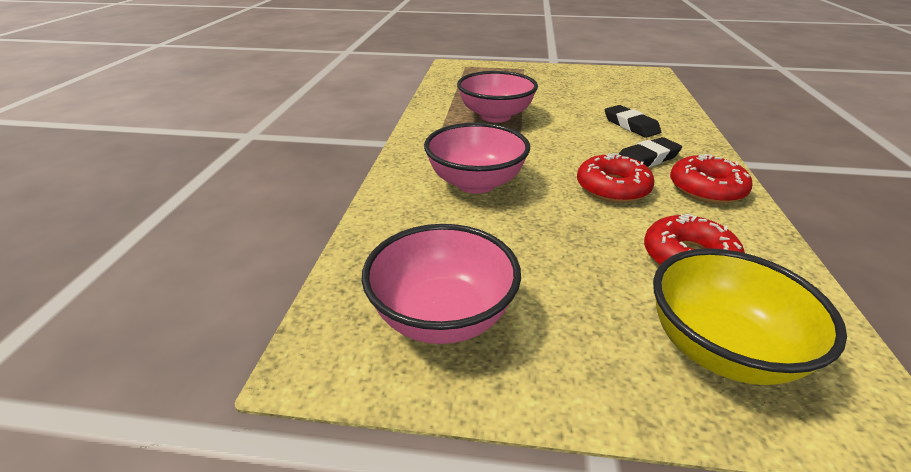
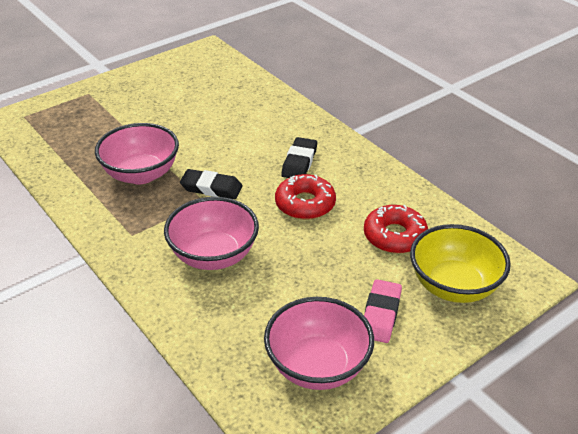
camera: 45 degrees left, 5 degrees up
black eraser [605,105,661,138] -> black eraser moved to [180,169,242,199]
red donut [670,154,753,204] -> none
none -> pink eraser [364,279,402,343]

